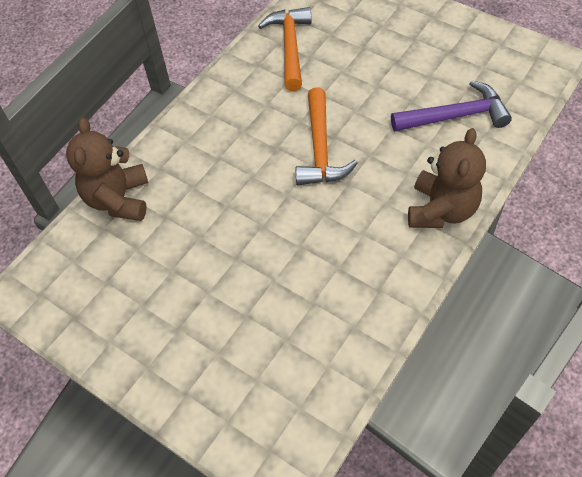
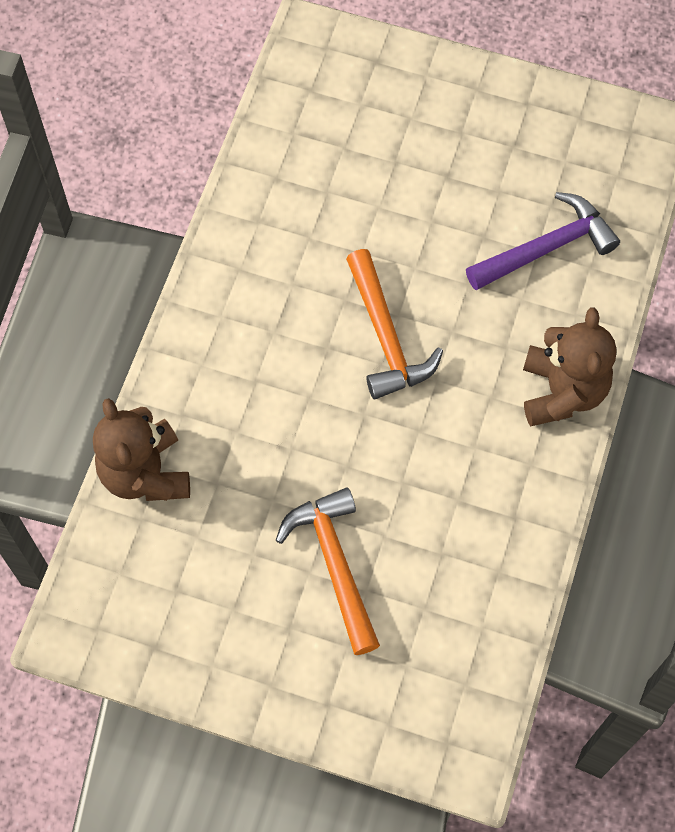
camera: 20 degrees left, 10 degrees up
orange hammer [258,7,311,91] -> orange hammer moved to [276,487,380,655]

